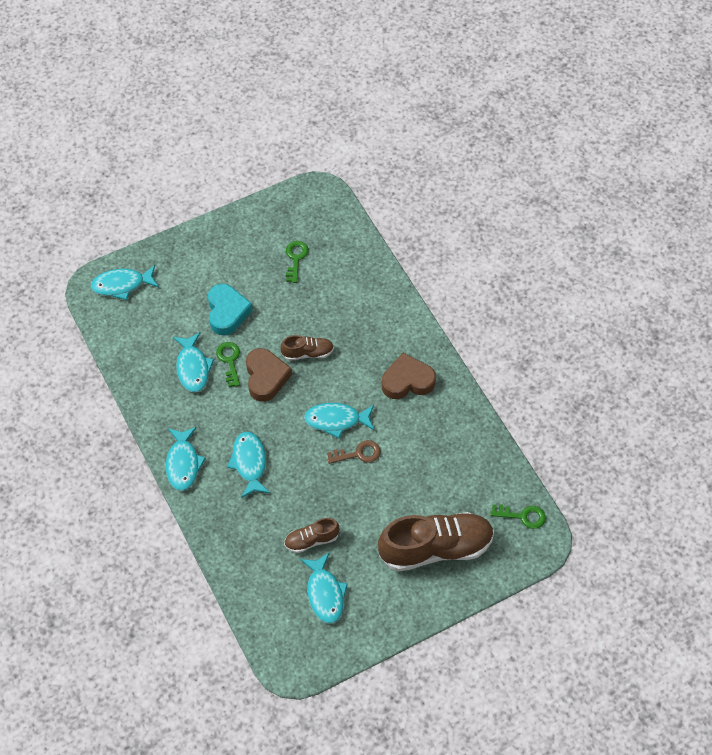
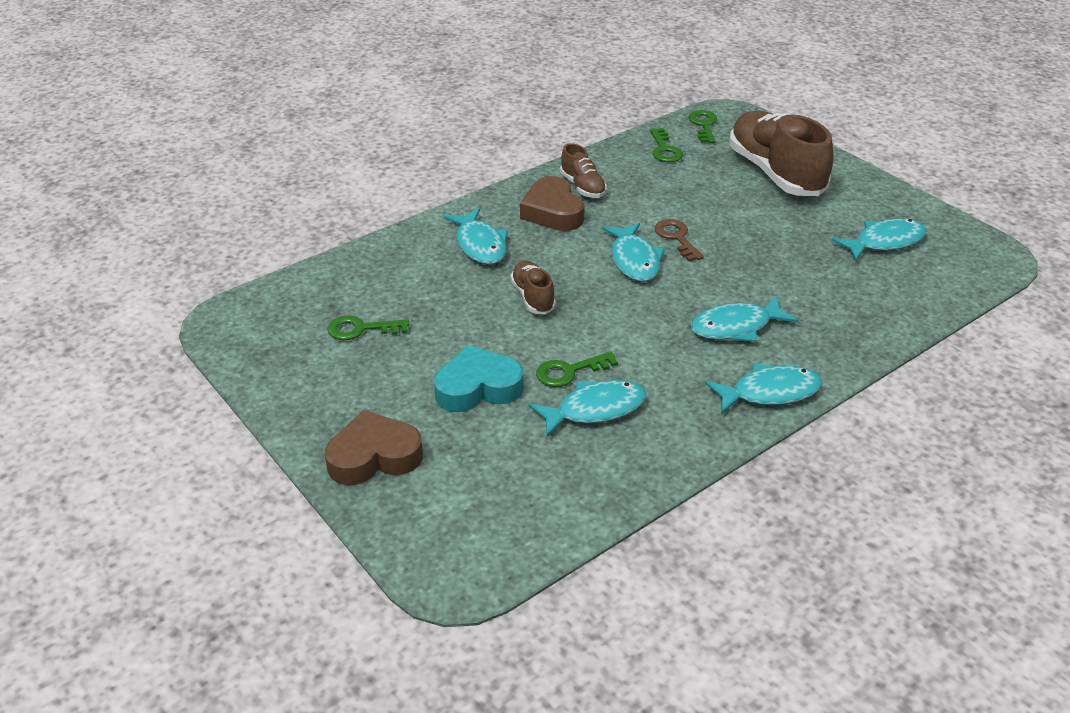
camera: 100 degrees left, 20 degrees down
turquoise fish [91,265,159,300] -> turquoise fish moved to [444,208,508,265]
brown heart [246,348,292,402] -> brown heart moved to [325,410,423,485]
brown shoe [284,518,339,553] -> brown shoe moved to [560,143,607,198]
none -> green key [650,128,683,162]

